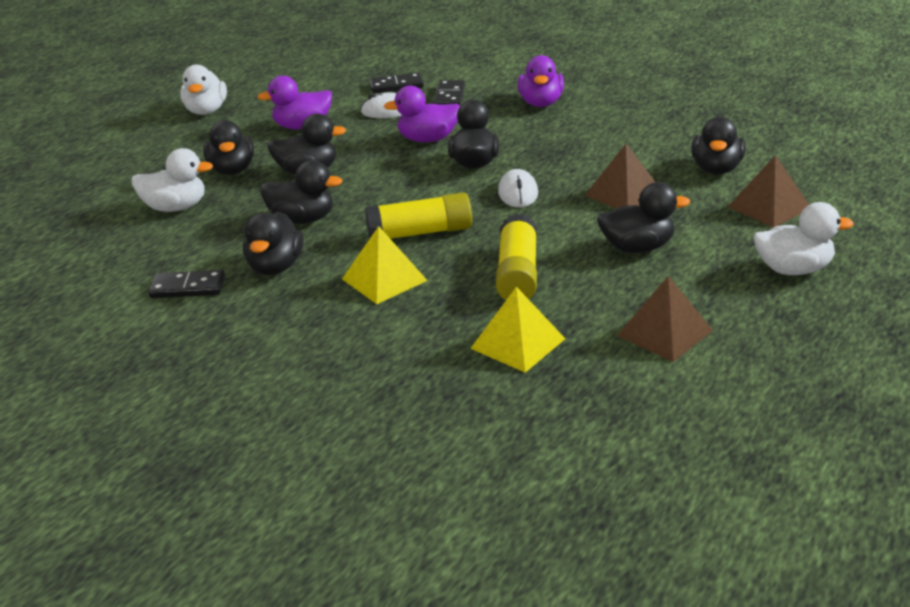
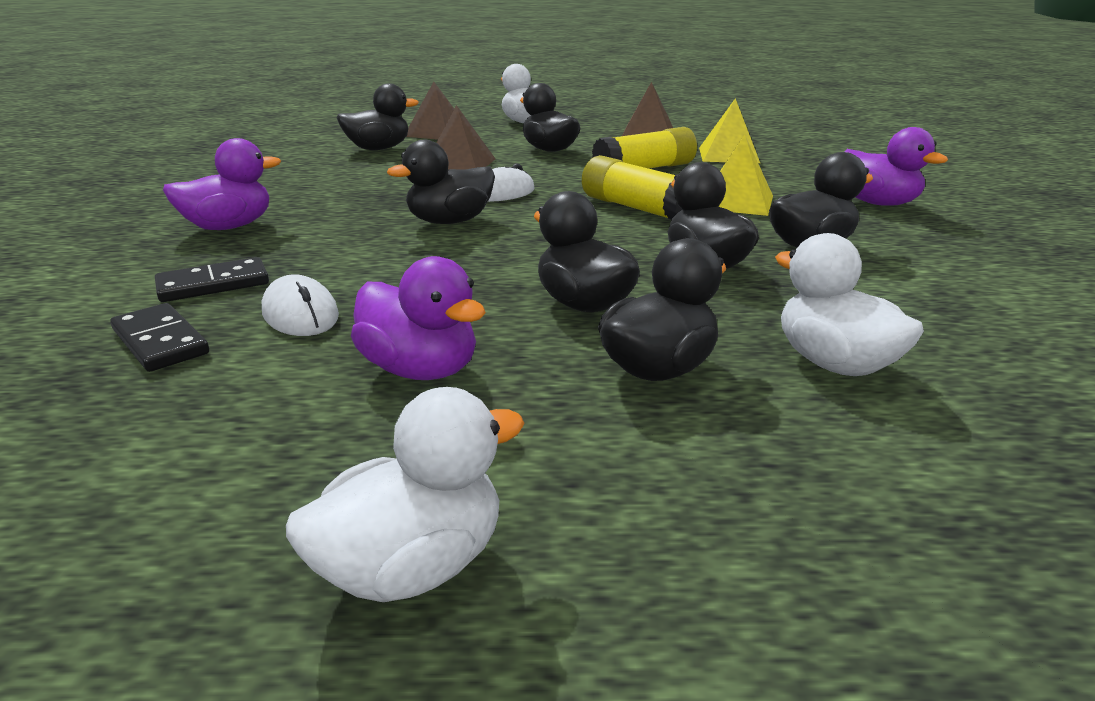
camera: 125 degrees left, 5 degrees down
black domino [149,270,225,298] -> none
purple duck [383,86,460,142] -> purple duck moved to [845,127,948,206]

